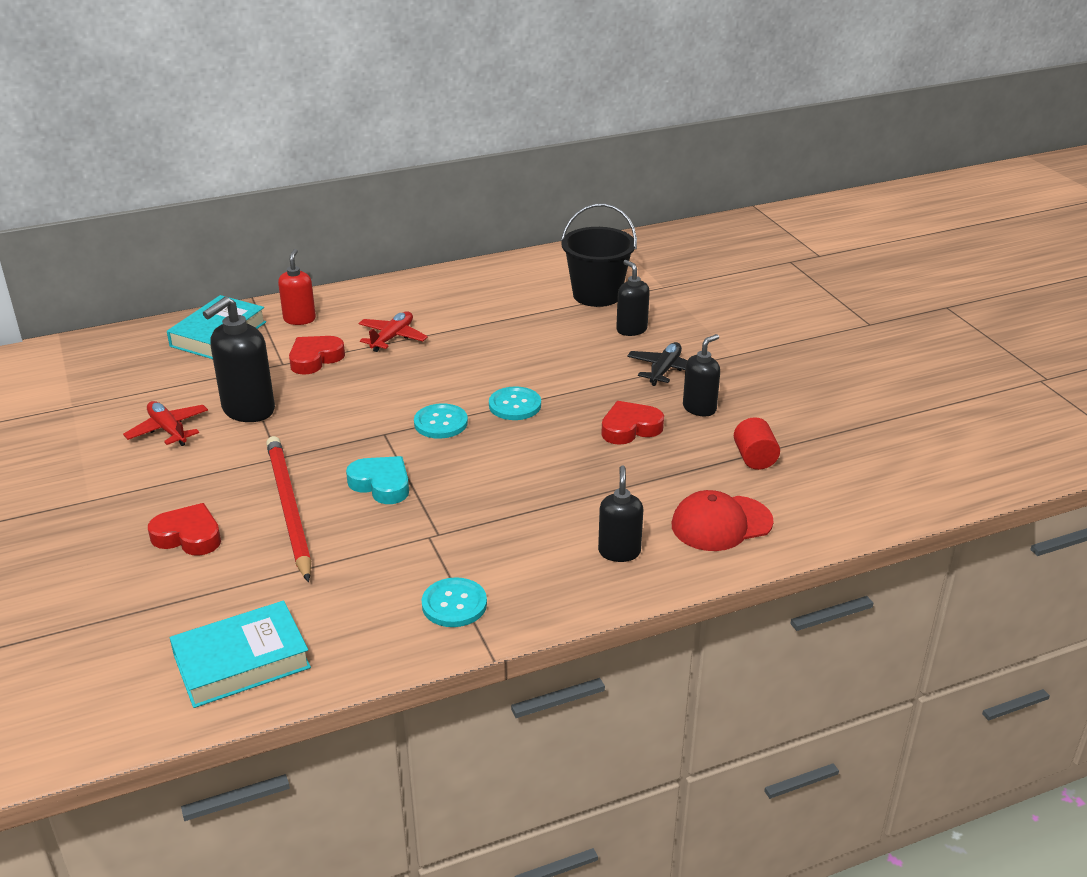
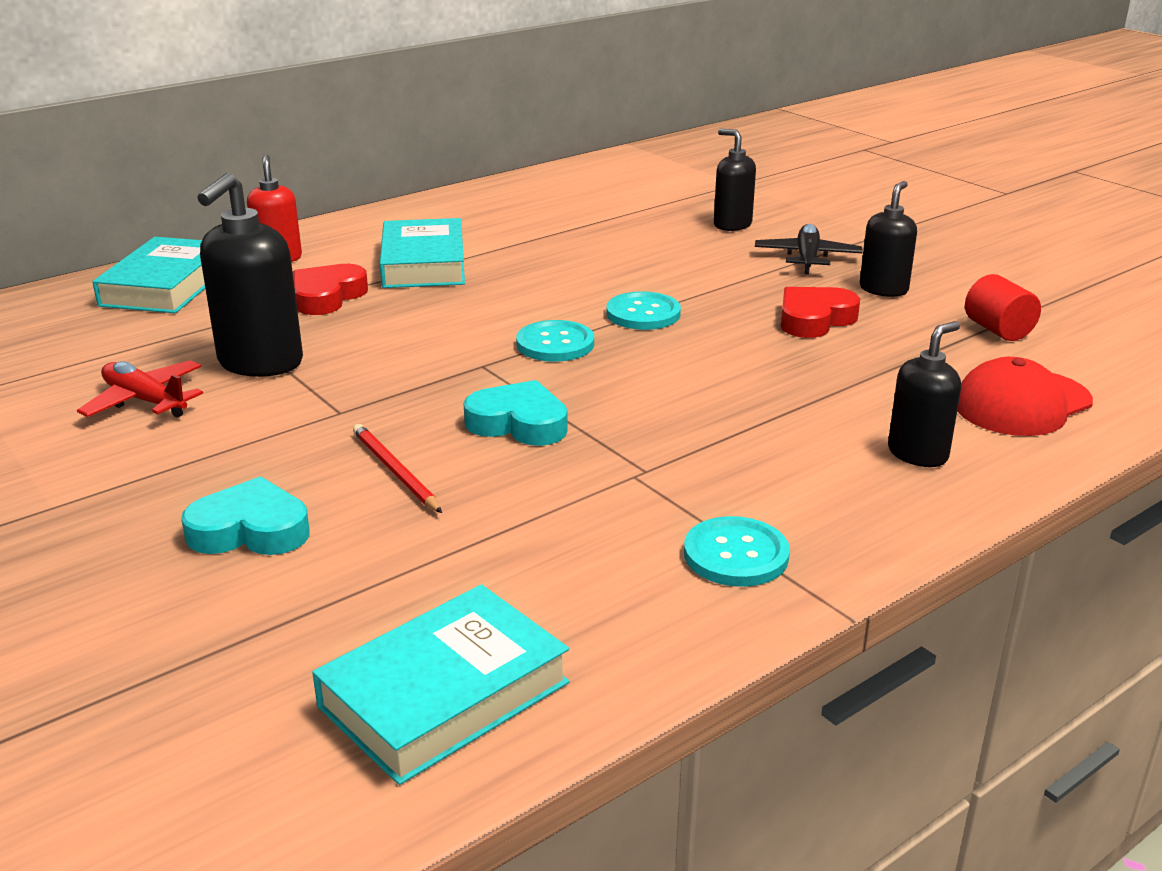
camera: 15 degrees left, 5 degrees down
red heart [148,503,221,556] -> turquoise heart [181,476,310,555]
red pencil [266,436,311,582] -> red pencil [353,424,442,513], size x0.51
red plane [358,311,428,352] -> turquoise book [380,218,465,288]
black bucket [561,203,637,307] -> none
black soap dispenser [598,465,643,562] -> black soap dispenser turned 60 degrees clockwise [888,321,961,467]

